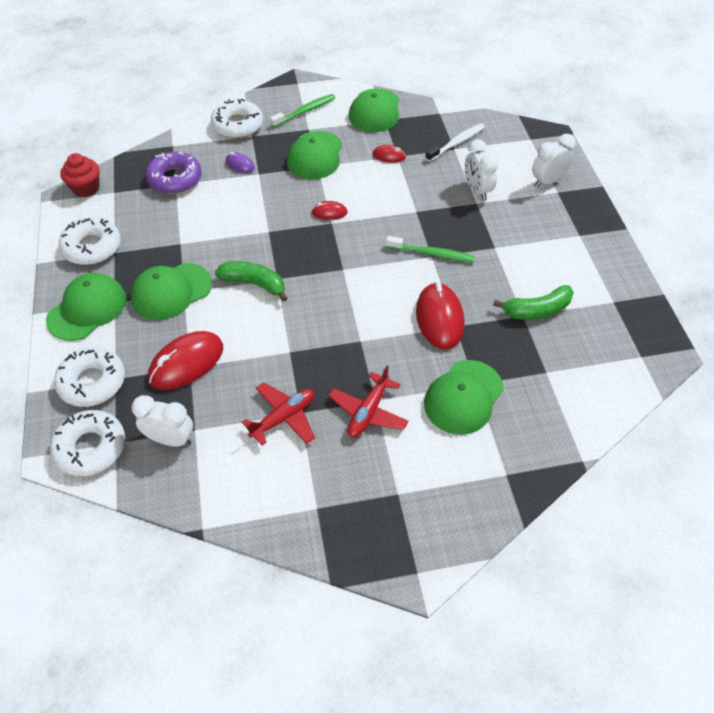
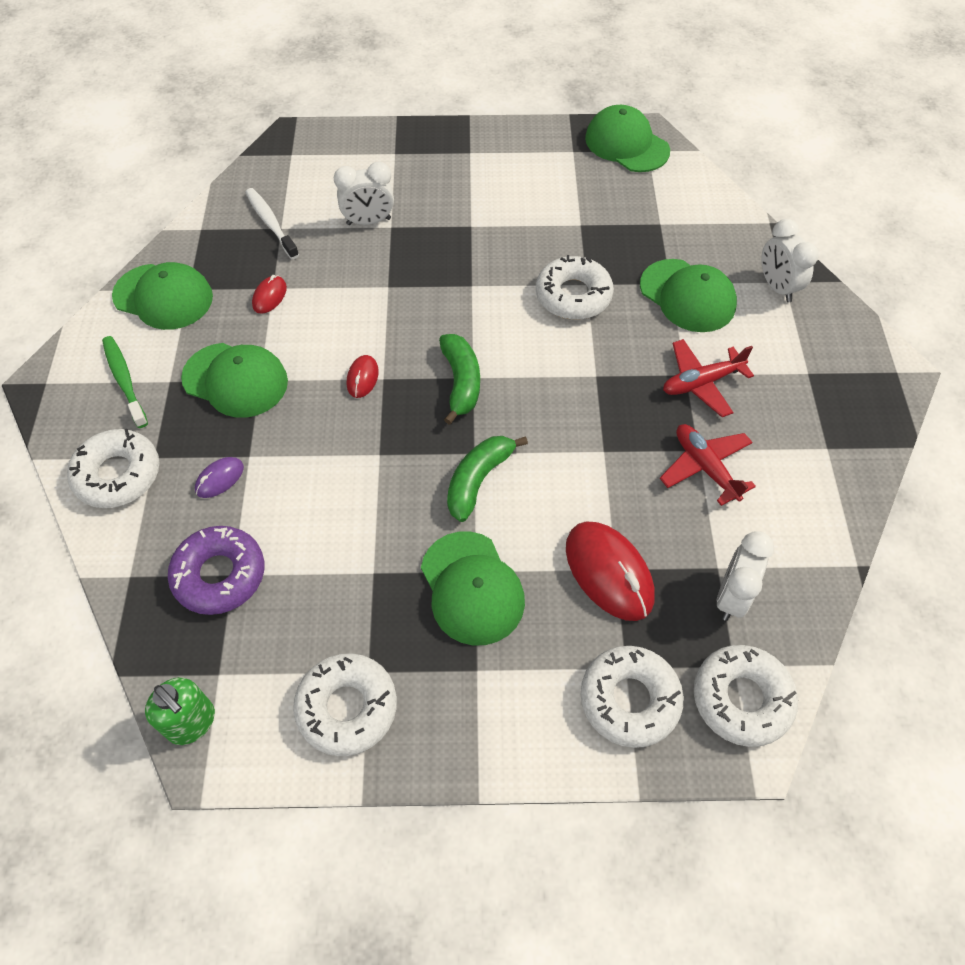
camera: 80 degrees left, 5 degrees up
green cap [46,273,127,341] -> green cap moved to [585,105,670,172]
red cupcake [60,153,100,197] -> green soap dispenser [145,677,215,745]
red plane [329,365,409,437] -> red plane turned 120 degrees clockwise [663,339,754,417]
green toothbrush [386,236,475,263] -> none
red mouse [416,282,465,349] -> white donut [536,255,614,320]
green banana [493,285,574,319] -> green banana moved to [439,334,480,425]
white clock [532,134,576,188] -> white clock moved to [761,219,819,302]

